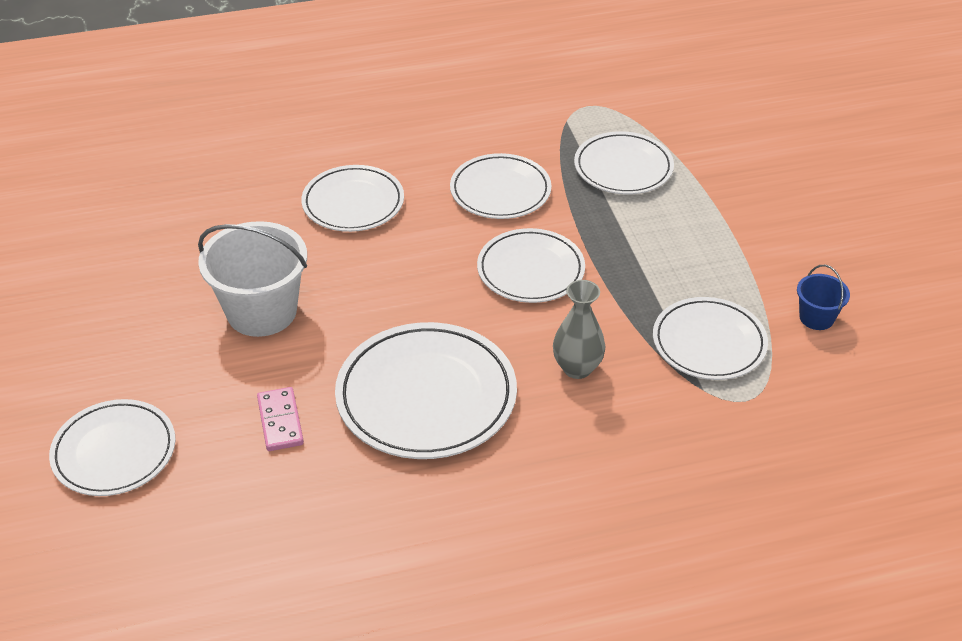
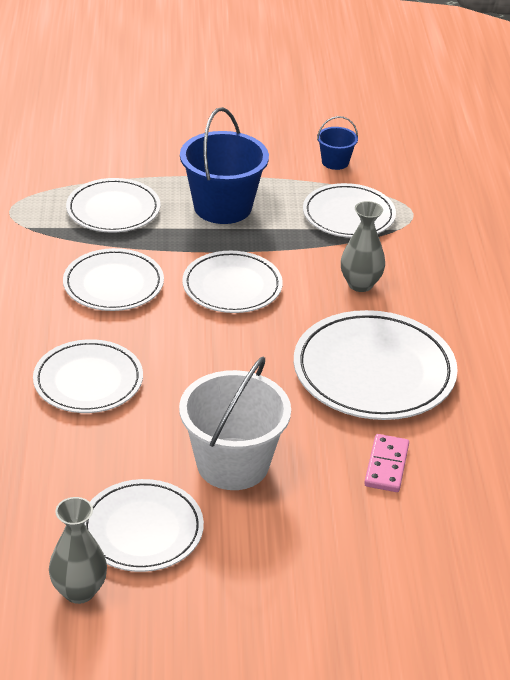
camera: 80 degrees left, 5 degrees down
white plate [49,399,176,496] -> white plate moved to [84,479,204,572]
pink domino [257,387,304,451] -> pink domino turned 75 degrees counterclockwise [364,434,409,492]
none -> grey vase [49,497,107,604]
none -> blue bucket [180,107,269,224]

